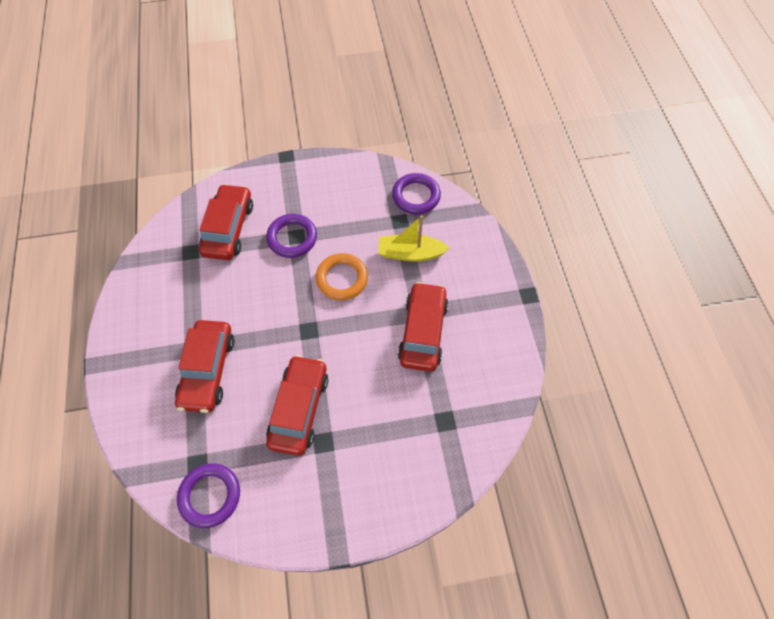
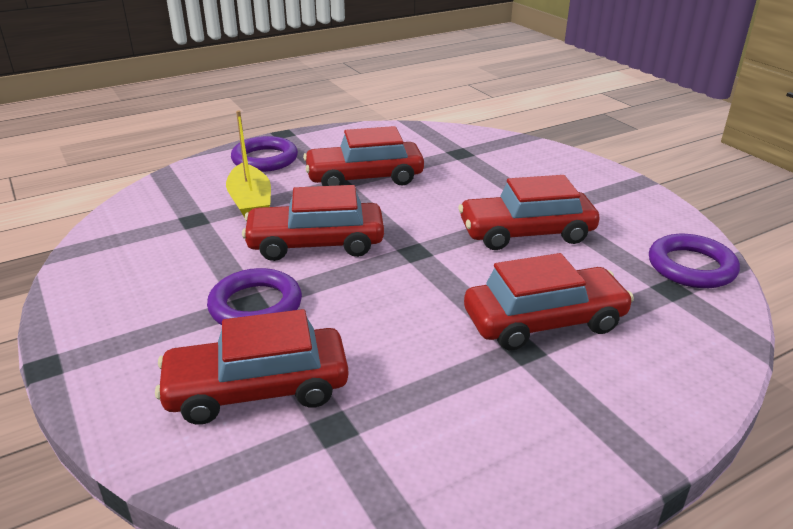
camera: 110 degrees left, 30 degrees down
orange ring [316,253,368,300] -> red car [242,185,384,261]
purple ring [392,173,441,214] -> purple ring moved to [231,136,298,172]

